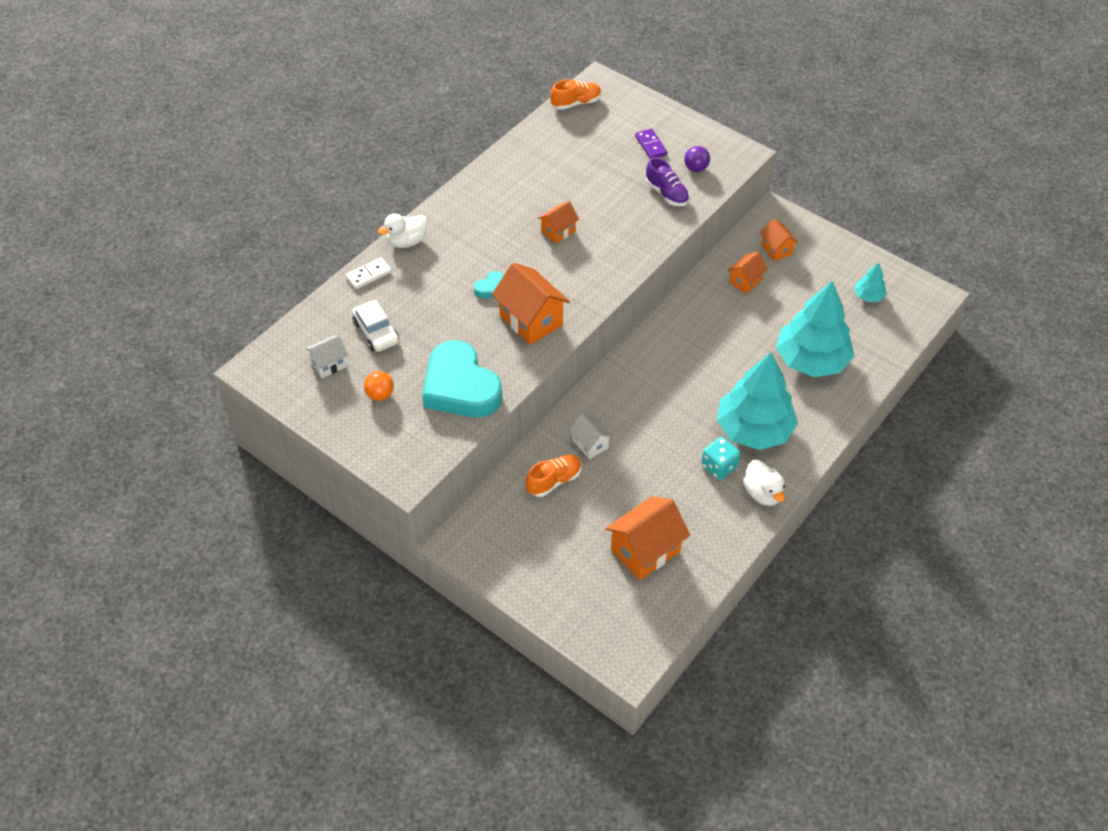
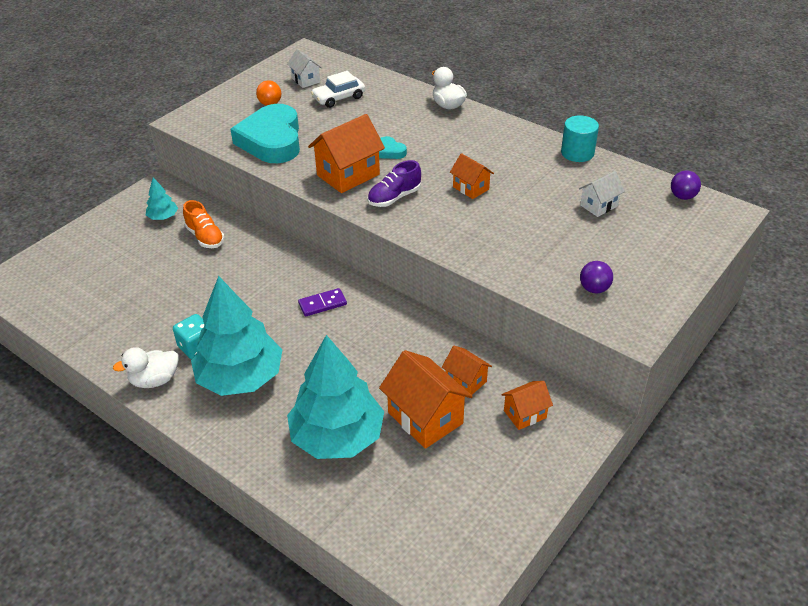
camera: 90 degrees right, 10 degrees down
white domino [346,258,392,289] -> none
turquoise heart [422,340,502,417] -> turquoise heart turned 60 degrees counterclockwise [230,104,300,163]
orange shoe [550,79,601,110] -> purple ball [671,170,701,200]
white house [569,413,613,459] -> white house moved to [579,171,625,217]
orange house [605,496,690,580] -> orange house moved to [379,350,473,449]
purple domino [635,129,667,159] -> purple domino moved to [298,288,347,316]
purple shoe [646,157,690,206] -> purple shoe moved to [367,160,421,207]
turquoise tree [854,263,887,302] -> turquoise tree moved to [146,178,178,220]
none -> turquoise cylinder [561,115,599,162]

